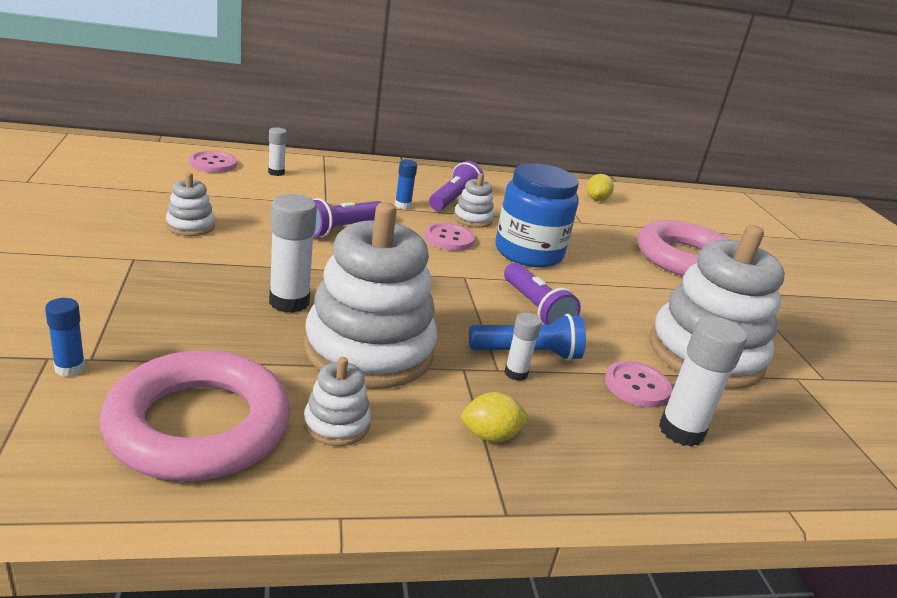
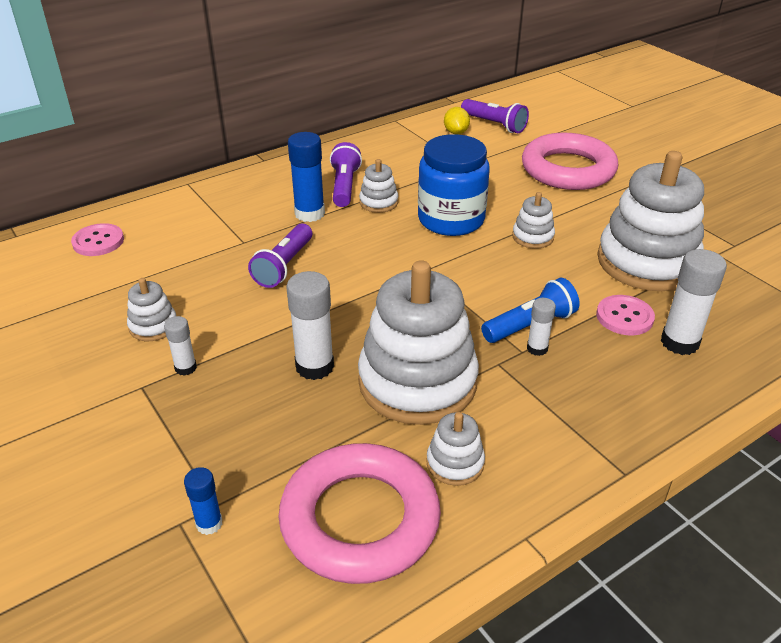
camera: 20 degrees left, 10 degrees up
white glue stick [268,127,287,176] -> white glue stick moved to [164,316,197,376]
blue glue stick [395,159,417,209] -> blue glue stick [288,132,325,222], size x1.78
pink button [424,223,475,251] -> none
yellow lemon [461,392,531,442] -> none
purple flashlight [504,263,581,325] -> purple flashlight moved to [461,99,529,133]
none -> white stacking toy [512,192,555,249]

